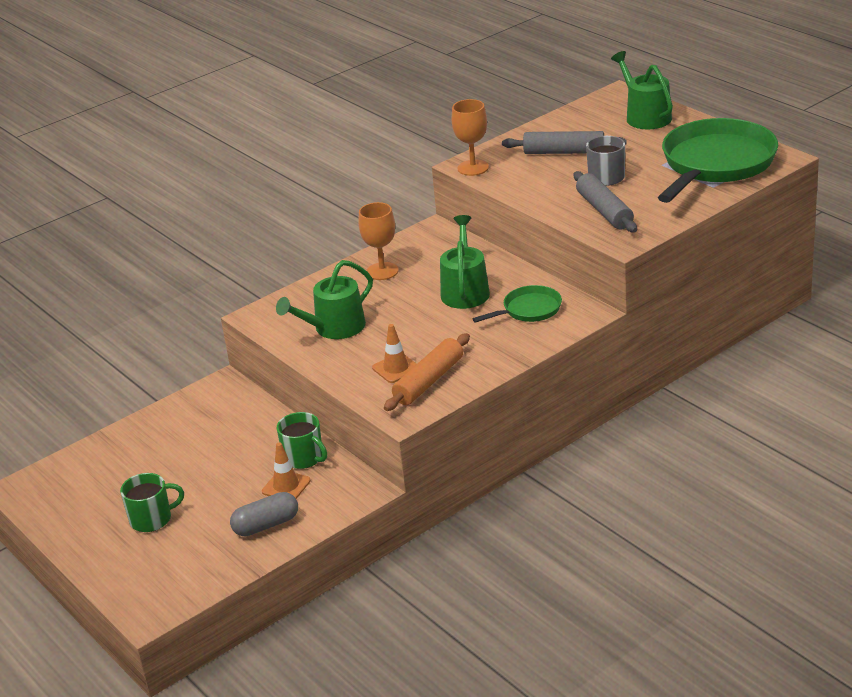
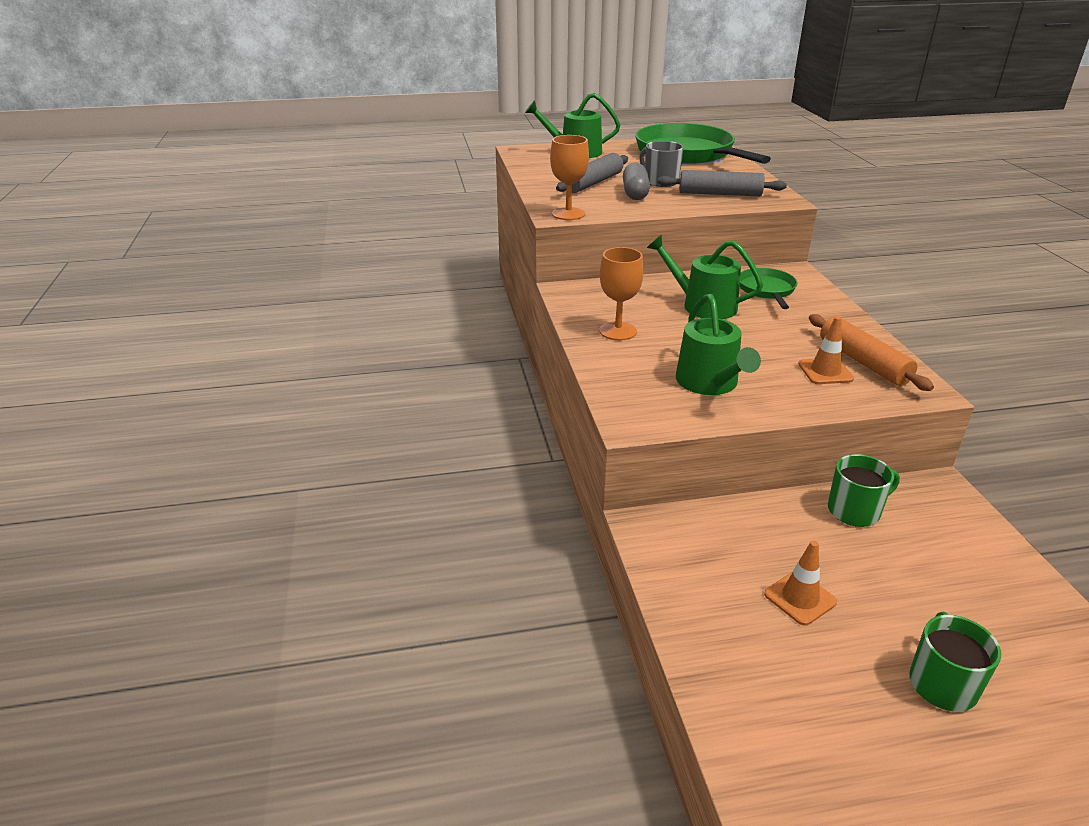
camera: 65 degrees left, 0 degrees up
grey capsule [230,492,298,537] -> grey capsule moved to [623,163,650,200]
orange traffic cone [262,442,311,499] -> orange traffic cone moved to [764,541,837,626]

